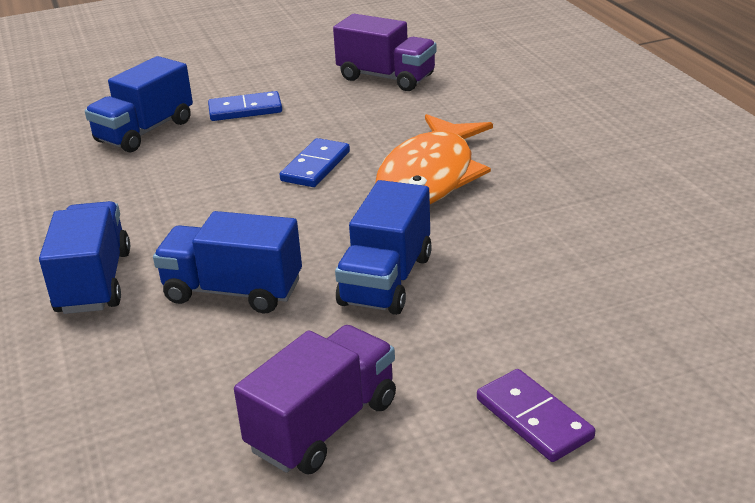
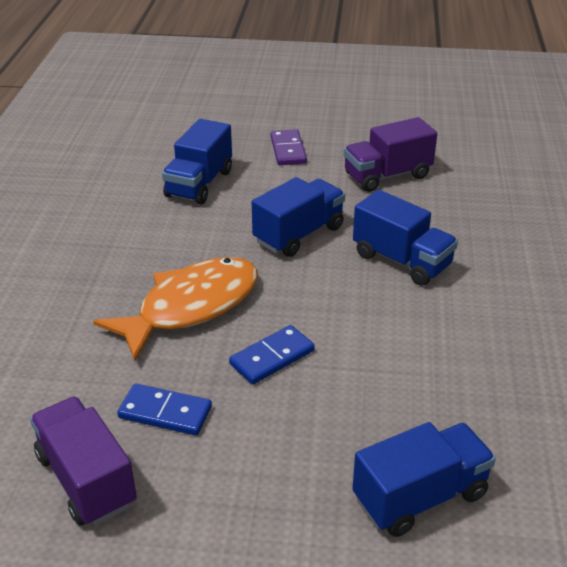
camera: 155 degrees left, 5 degrees up
blue truck [39,201,130,314] -> blue truck moved to [162,119,232,204]
blue domino [208,91,282,121] -> blue domino moved to [117,384,212,436]

